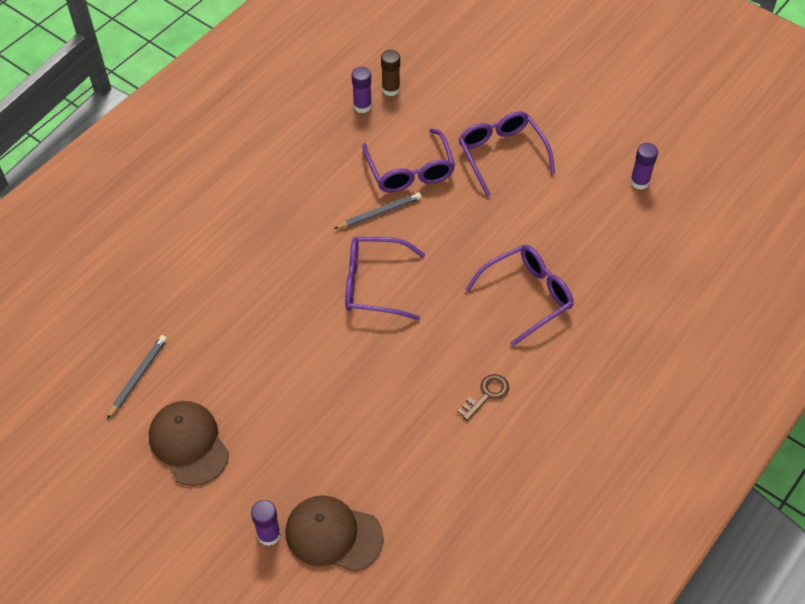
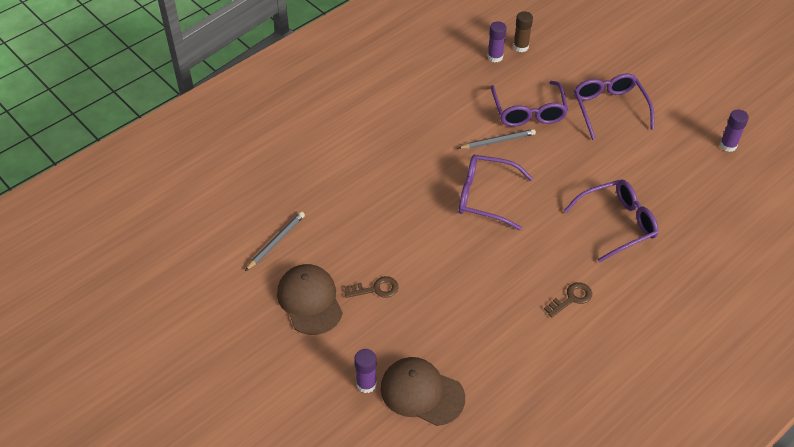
camera: 10 degrees right, 5 degrees down
none -> brown key [344,276,399,298]

